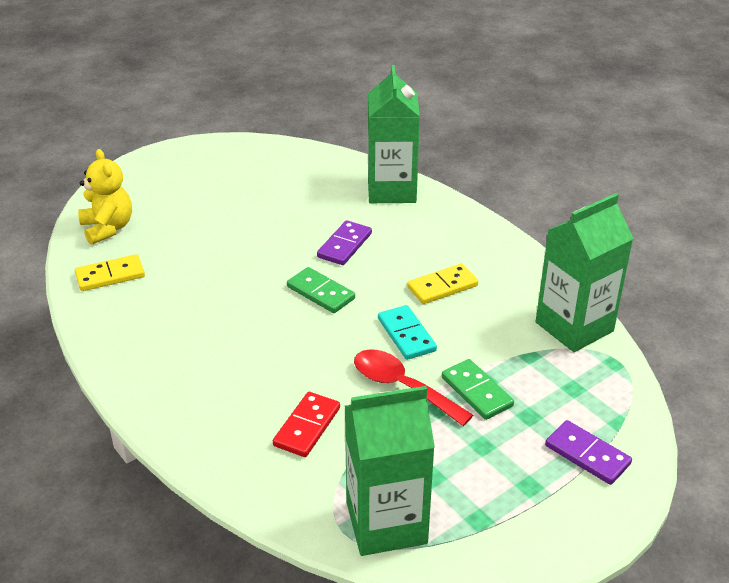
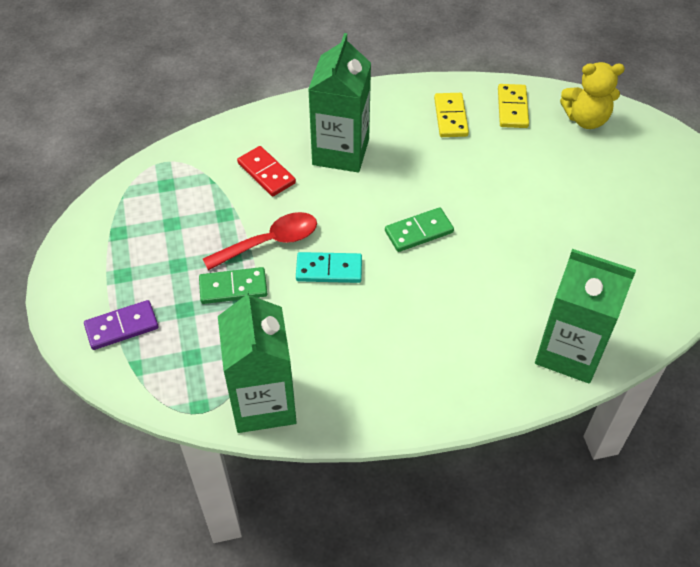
camera: 115 degrees right, 15 degrees up
purple domino [317,220,372,265] -> none
green carton [345,386,435,556] -> green carton moved to [308,33,371,173]
yellow domino [407,264,478,304] -> yellow domino moved to [434,93,469,137]

